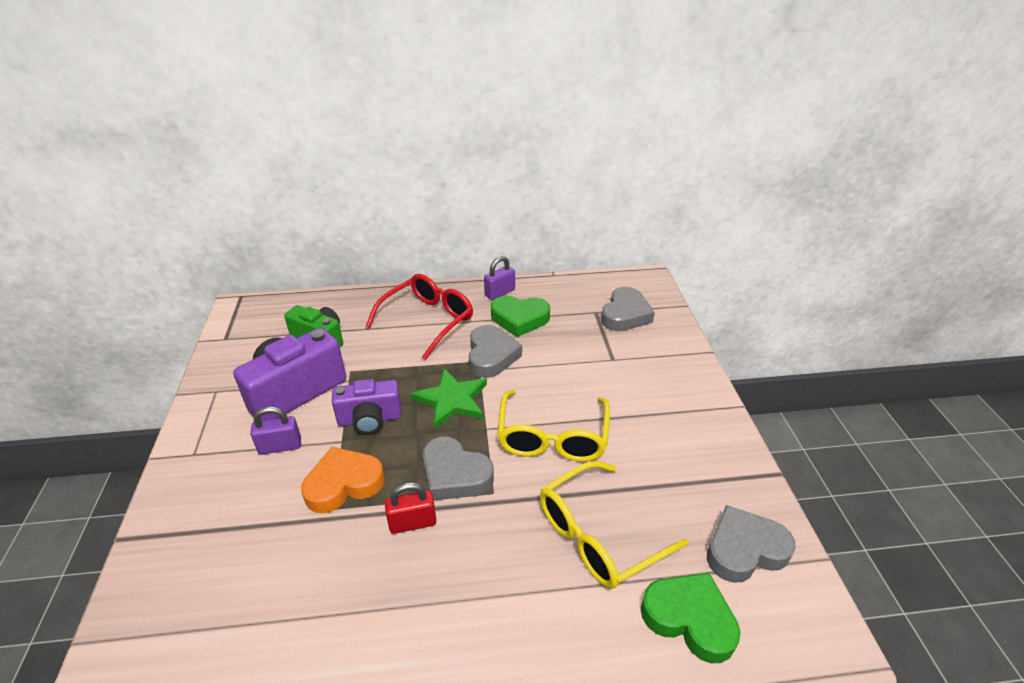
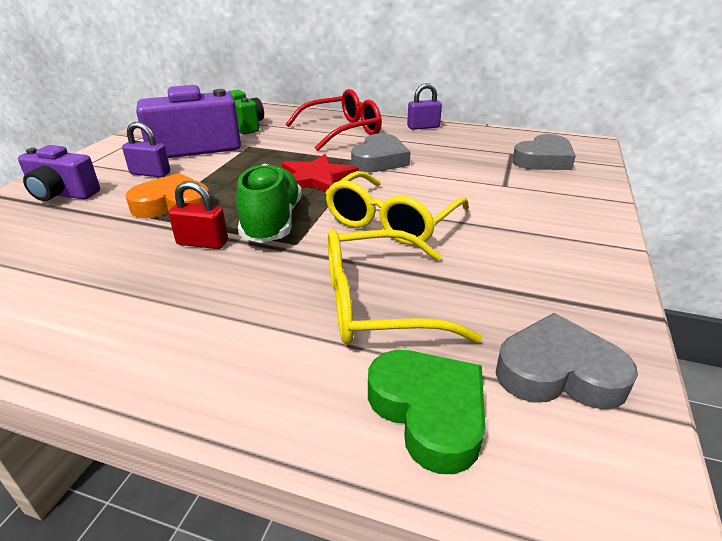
camera: 25 degrees right, 5 degrees down
purple camera [332,379,402,434] -> purple camera moved to [18,145,100,201]
green star [411,368,487,429] -> red star [282,154,359,192]
grey heart [423,437,494,500] -> green shoe [236,164,302,243]
green heart [491,296,550,337] -> none

